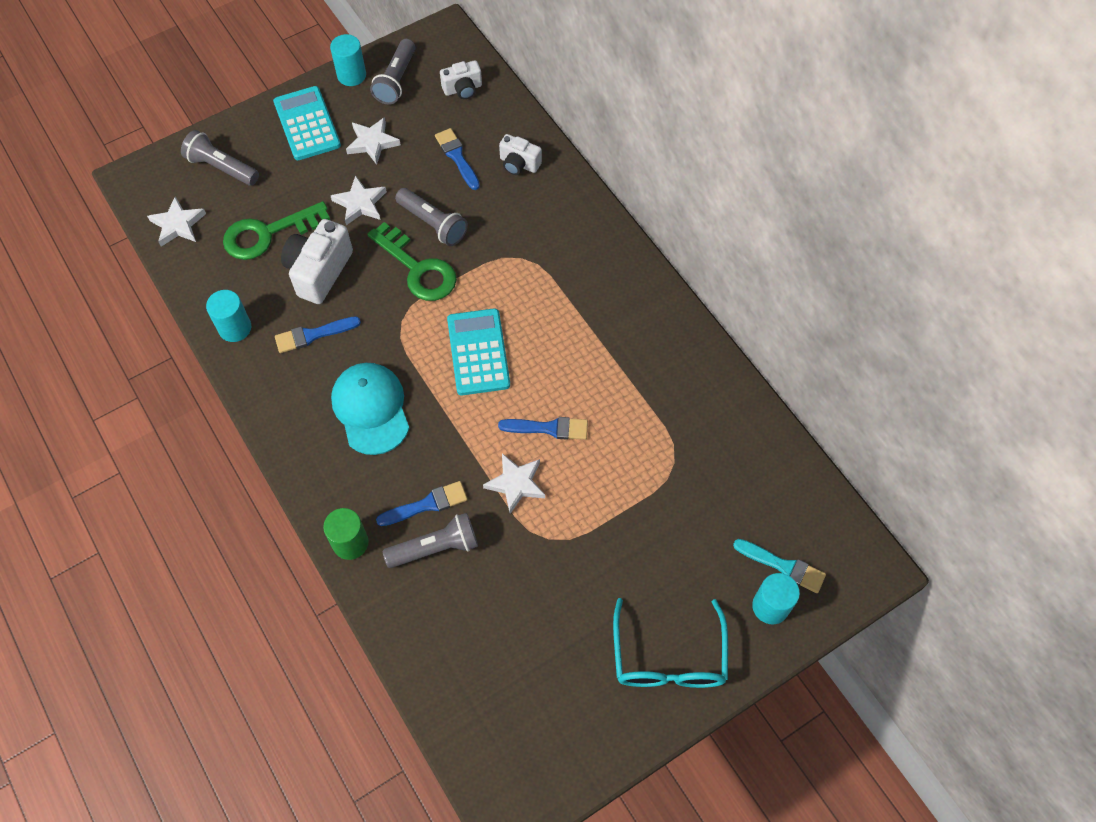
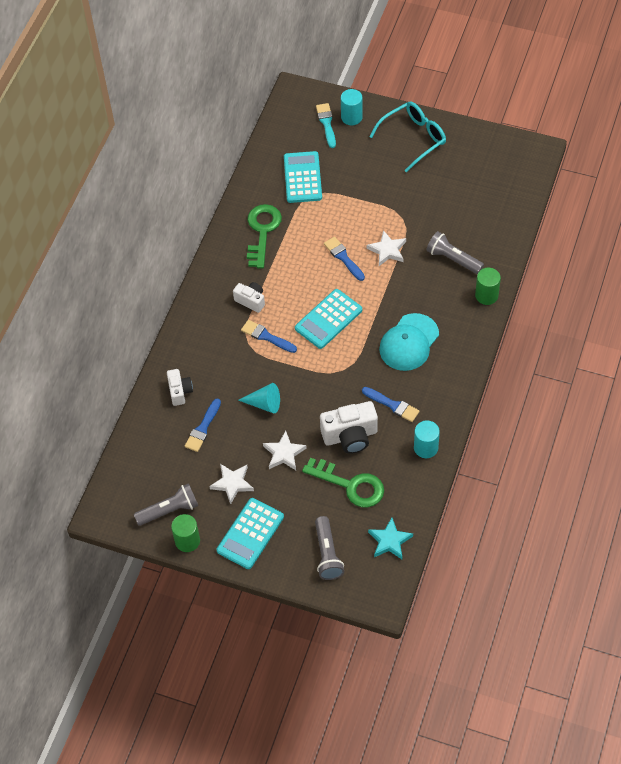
camera: 125 degrees left, 5 degrees down
white star [147,196,206,247] -> turquoise star [368,518,413,559]
turquoise cylinder [330,34,366,86] -> green cylinder [171,514,200,552]
green key [367,222,457,301] -> green key moved to [247,204,282,269]
blue brush [376,481,468,526] -> blue brush moved to [241,320,297,353]
grey flashlight [395,188,468,246] -> turquoise cone [238,383,280,413]
white camera [440,60,482,99] -> white camera moved to [233,282,265,313]
none -> turquoise calculator [284,151,322,203]

